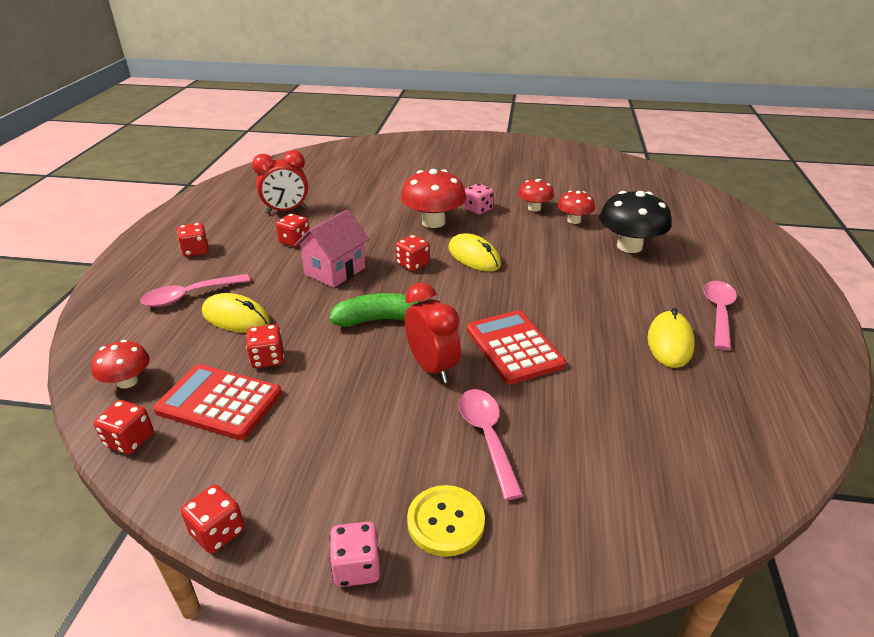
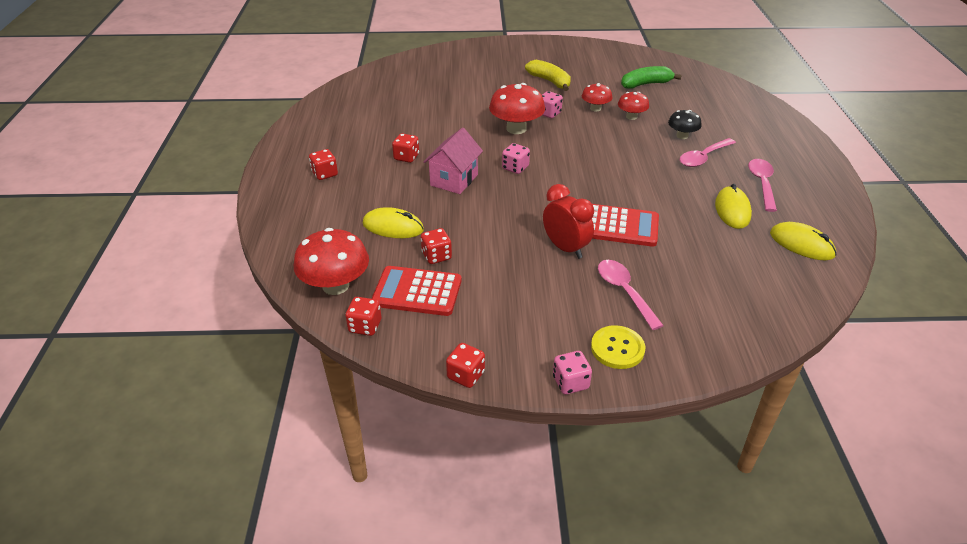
camera: 10 degrees left, 5 degrees up
red mushroom [91,340,150,389] -> red mushroom [294,228,369,295], size x1.73
pink spoon [140,274,250,307] -> pink spoon moved to [680,138,736,167]
red clock [252,150,308,214] -> none
green banana [329,293,421,327] -> green banana moved to [621,66,682,89]
red dice [395,235,430,271] -> pink dice [502,143,530,174]
yellow mouse [448,233,501,272] -> yellow mouse moved to [770,222,836,260]
red calculator [467,310,566,384] -> red calculator turned 135 degrees clockwise [592,204,659,247]
black mushroom [599,191,671,253] -> black mushroom [668,110,702,139], size x0.58
none -> yellow banana [525,60,571,91]

